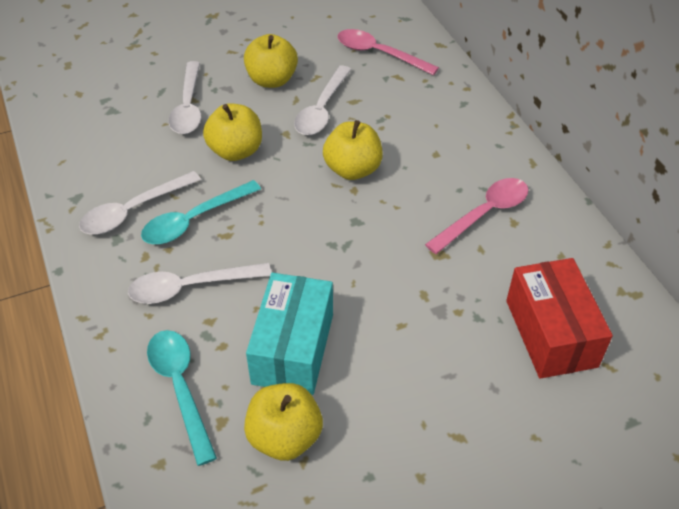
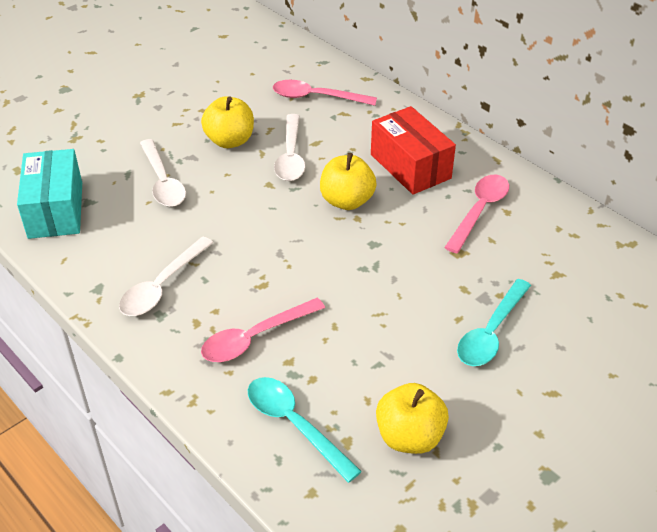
camera: 20 degrees left, 5 degrees down
white spoon [128,263,271,304] -> pink spoon [201,298,325,362]
turquoise spoon [141,180,261,244] -> turquoise spoon moved to [457,279,531,366]
yellow apple [203,103,262,161] -> none
turquoise box [246,273,333,395] -> turquoise box moved to [17,149,82,239]
red box [506,258,613,379] -> red box moved to [371,106,456,195]

